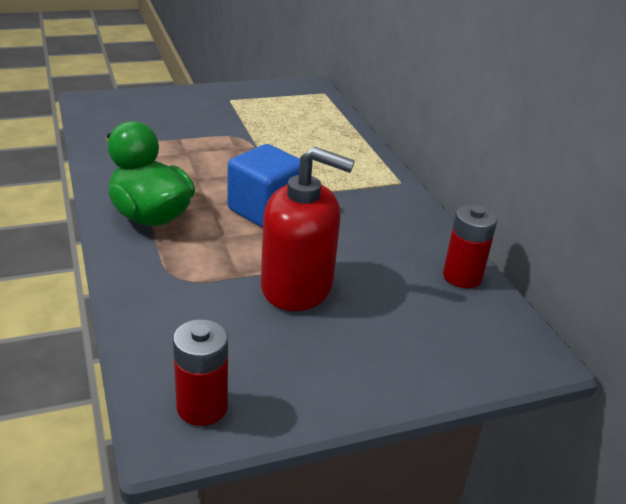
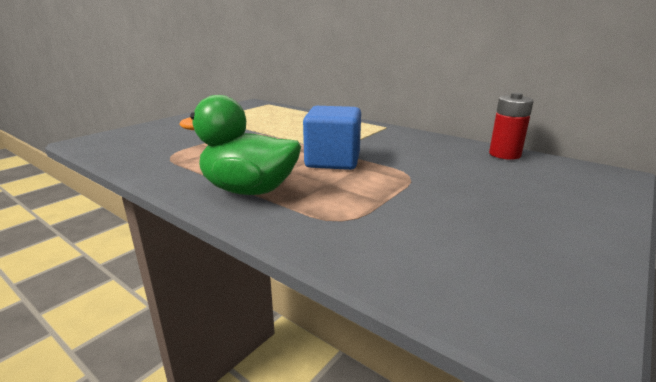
camera: 30 degrees left, 10 degrees down
red battery [173,319,228,426] -> none
red soap dispenser [261,147,355,311] -> none

